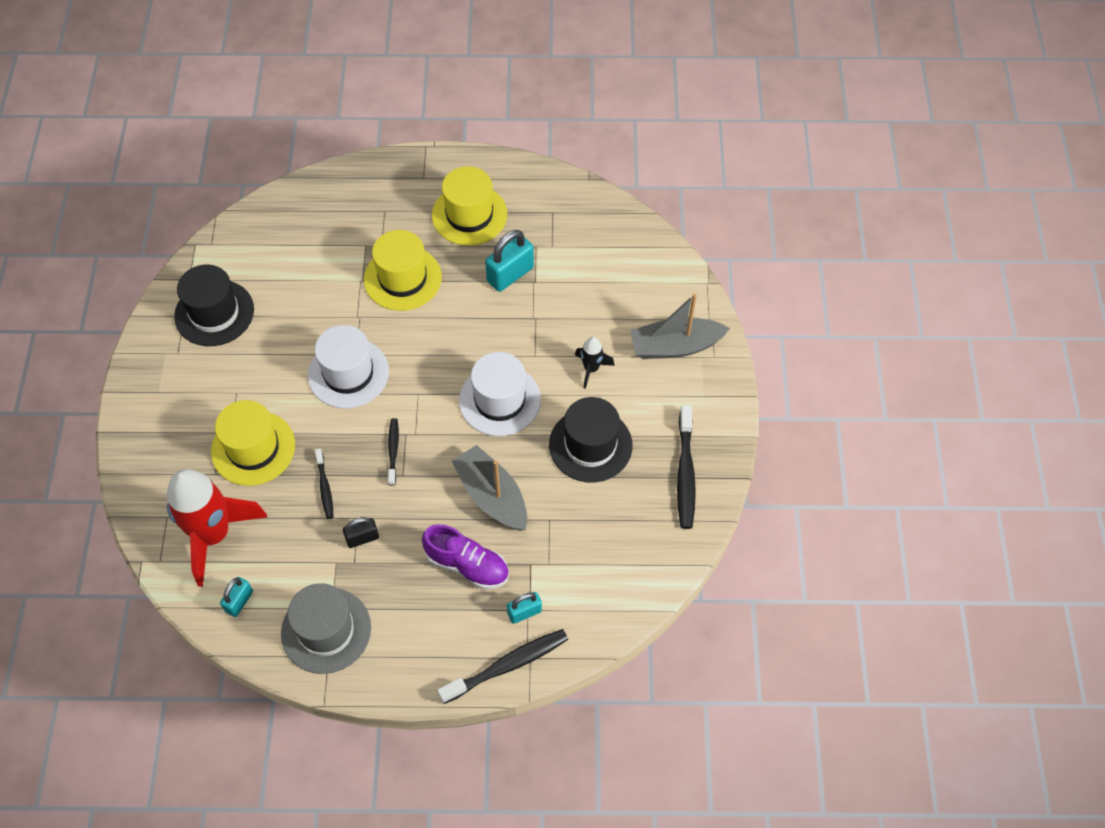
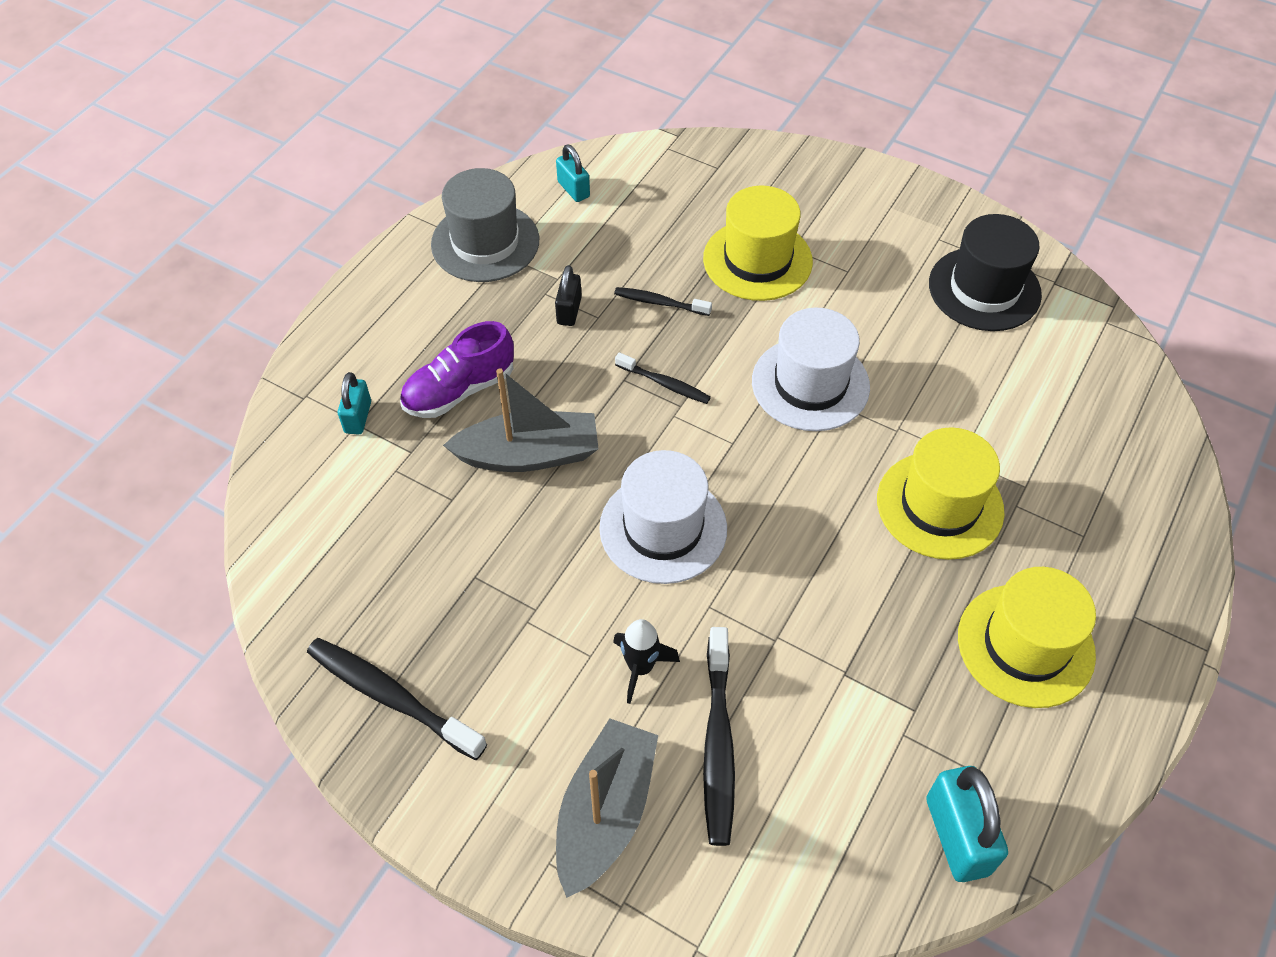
camera: 120 degrees right, 5 degrees down
red rocket [167,469,267,587] -> none
black toothbrush [437,629,568,704] -> black toothbrush moved to [703,627,735,846]
turquoise padlock [485,230,534,292] -> turquoise padlock moved to [926,766,1008,882]
black hat [549,397,633,482] -> none

